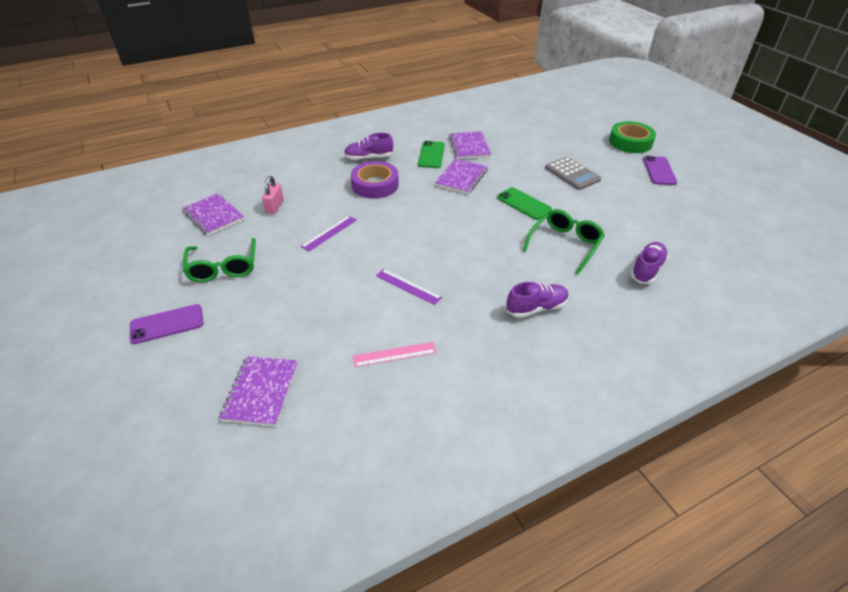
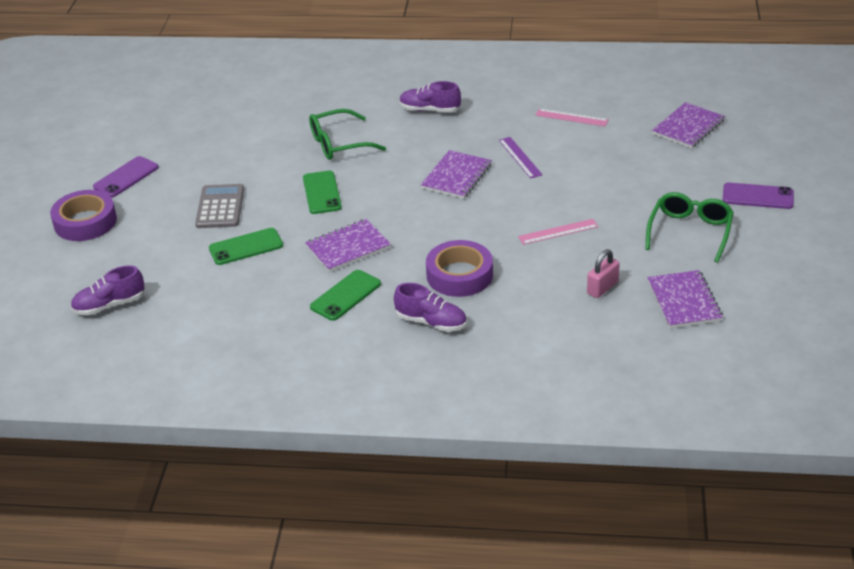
camera: 145 degrees left, 5 degrees down
purple ruler [301,216,357,252] -> pink ruler [518,219,599,245]
purple notebook [449,131,491,159] -> purple notebook moved to [421,150,492,199]
green tape [609,121,656,153] -> purple tape [50,190,117,241]
purple shoe [631,242,668,284] -> purple shoe moved to [70,265,145,315]
none -> green phone [209,228,283,265]

